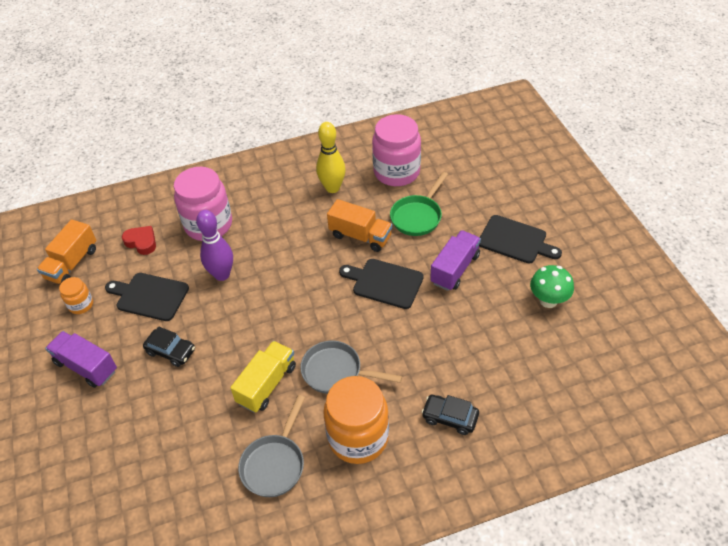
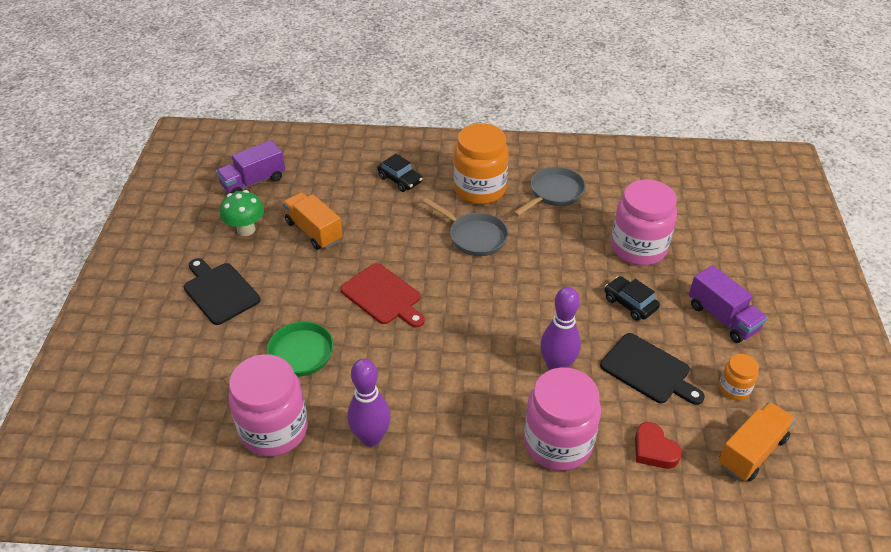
camera: 160 degrees left, 5 degrees down
yellow truck [230,341,296,413] -> none
yellow bowling pin [316,122,346,193] -> purple bowling pin [348,359,391,447]
orange truck [327,199,392,252] -> orange truck moved to [283,192,343,250]
black cutting board [339,259,424,309] -> red cutting board [340,263,425,328]
purple truck [430,230,481,291] -> purple truck moved to [216,140,286,193]
none -> pink jar [611,179,677,266]

